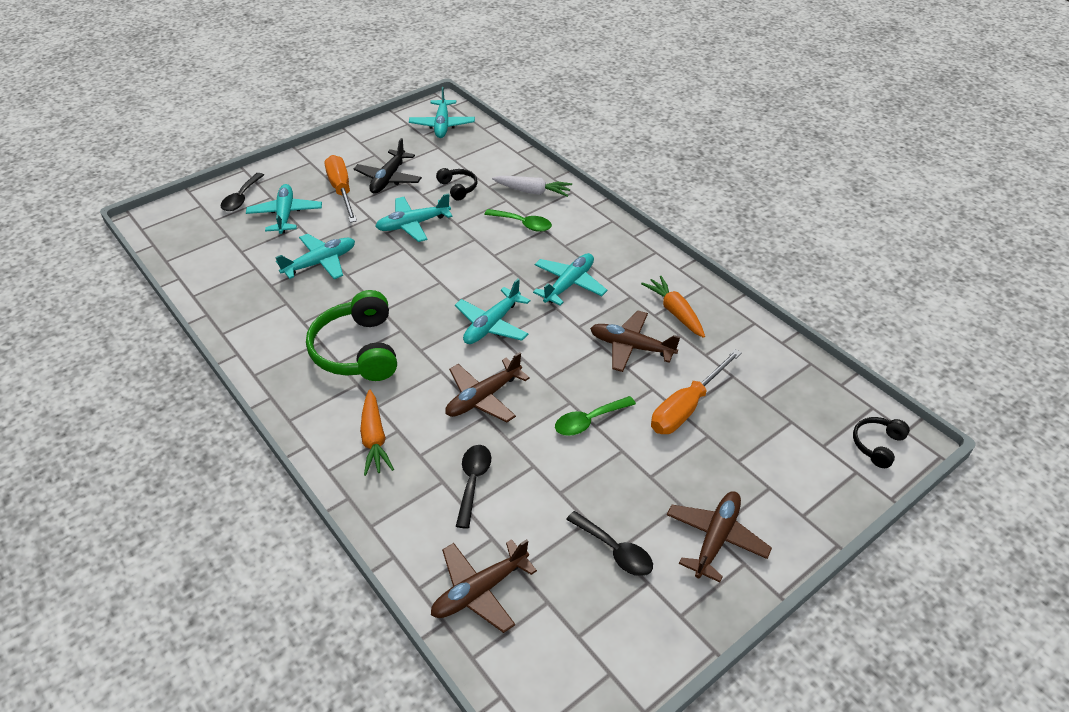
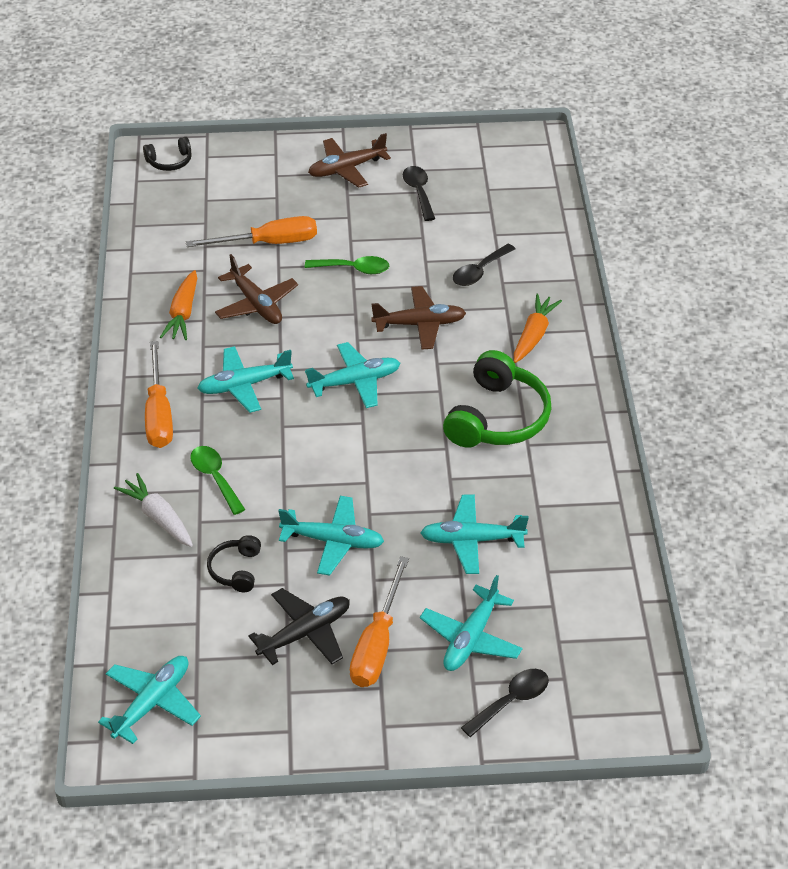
camera: 145 degrees left, 0 degrees up
brown plane [431,539,537,633] -> none
none -> orange screwdriver [145,341,173,448]

